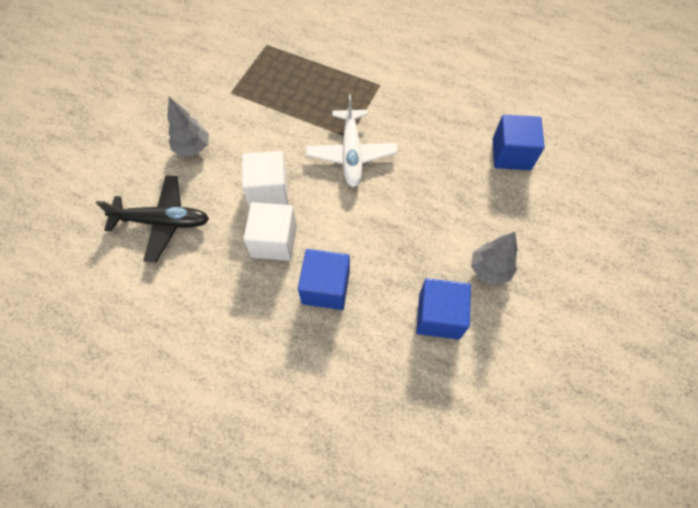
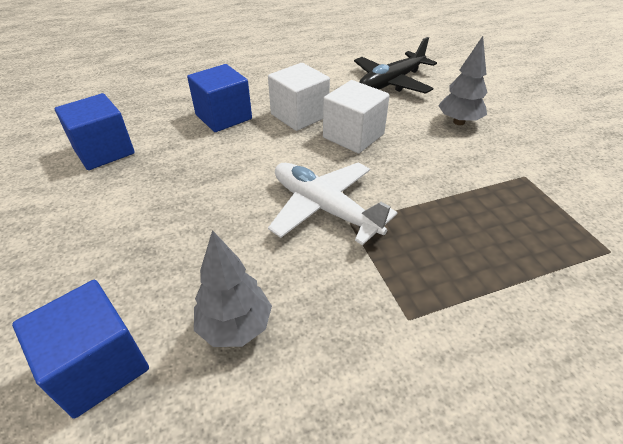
camera: 135 degrees right, 20 degrees down
grey tree [471,232,518,285] -> grey tree moved to [194,230,272,347]

